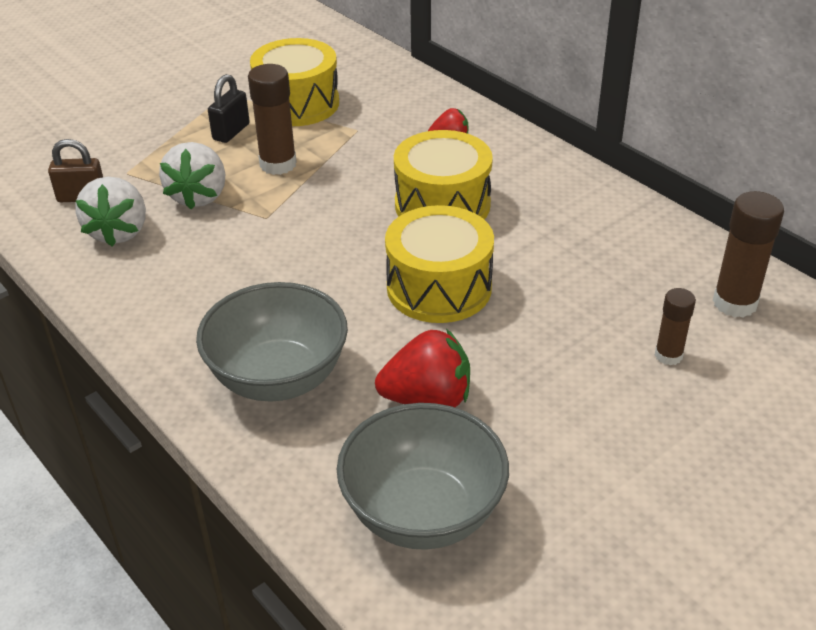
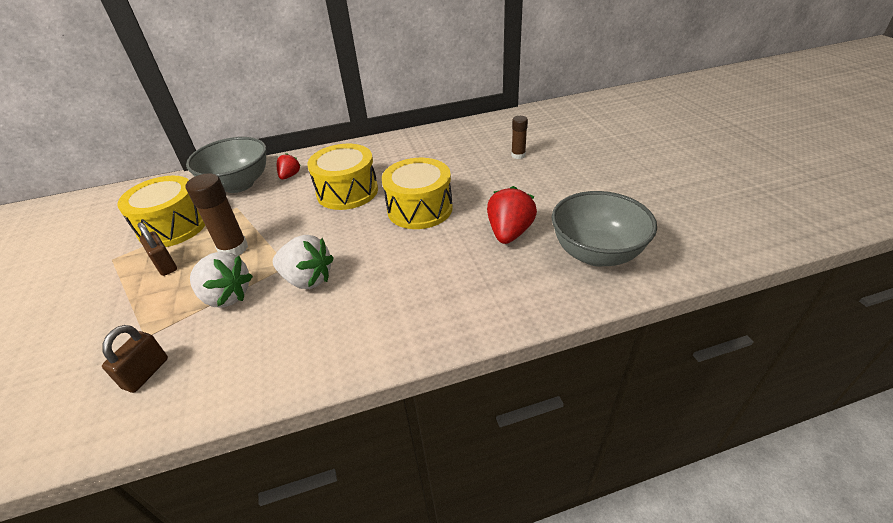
camera: 65 degrees left, 0 degrees up
white strawberry [76,177,146,247] -> white strawberry moved to [273,235,334,289]
grey bowl [196,282,348,402] -> grey bowl moved to [186,137,266,193]
black padlock [208,74,250,143] -> brown padlock [138,222,177,276]
brown glue stick [713,191,784,318] -> none

